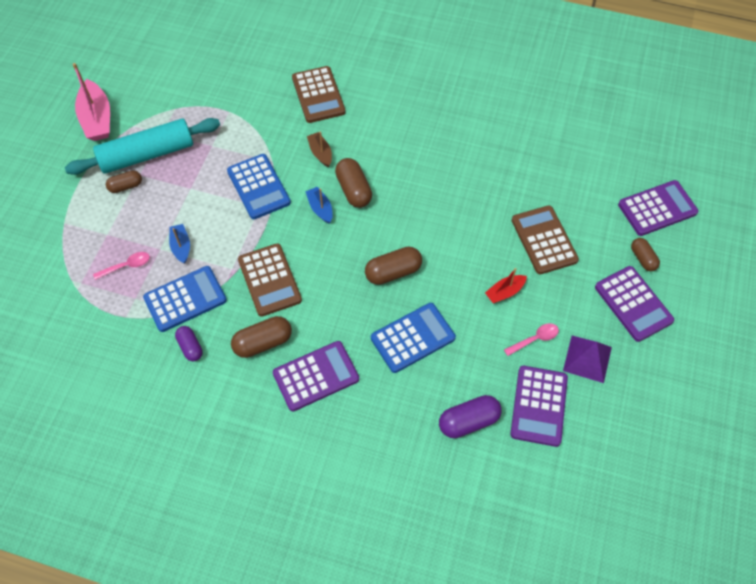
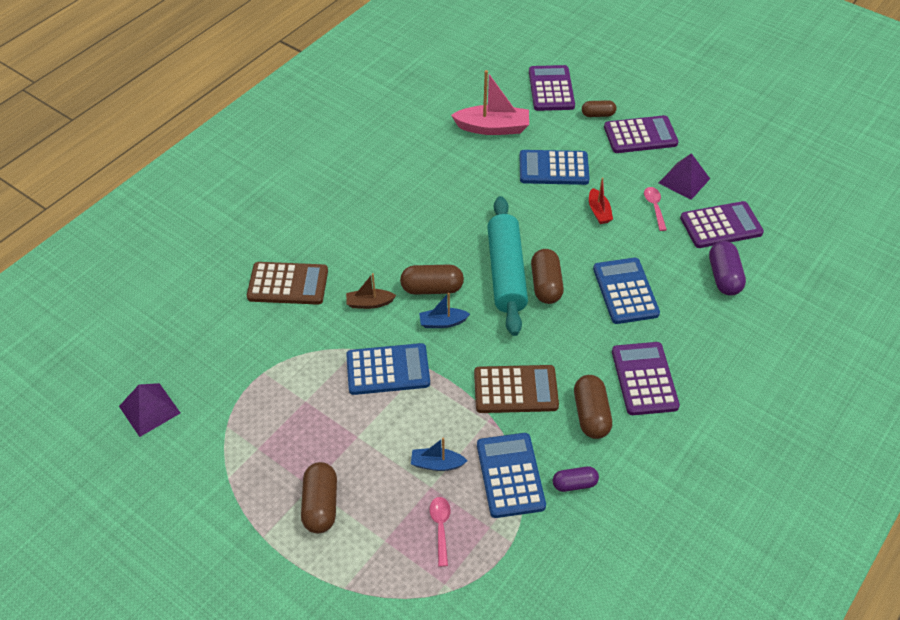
camera: 70 degrees left, 10 degrees down
turquoise rolling pin [65,118,220,175] -> turquoise rolling pin moved to [487,196,528,336]
pink boat [73,63,110,141] -> pink boat moved to [451,70,529,135]
brown capsule [106,170,142,193] -> brown capsule [301,462,337,533], size x1.56
purple calculator [510,366,568,447] -> purple calculator turned 45 degrees counterclockwise [680,201,764,248]
brown calculator [512,205,579,274] -> blue calculator [520,150,590,185]
none -> purple pyramid [119,383,180,437]

